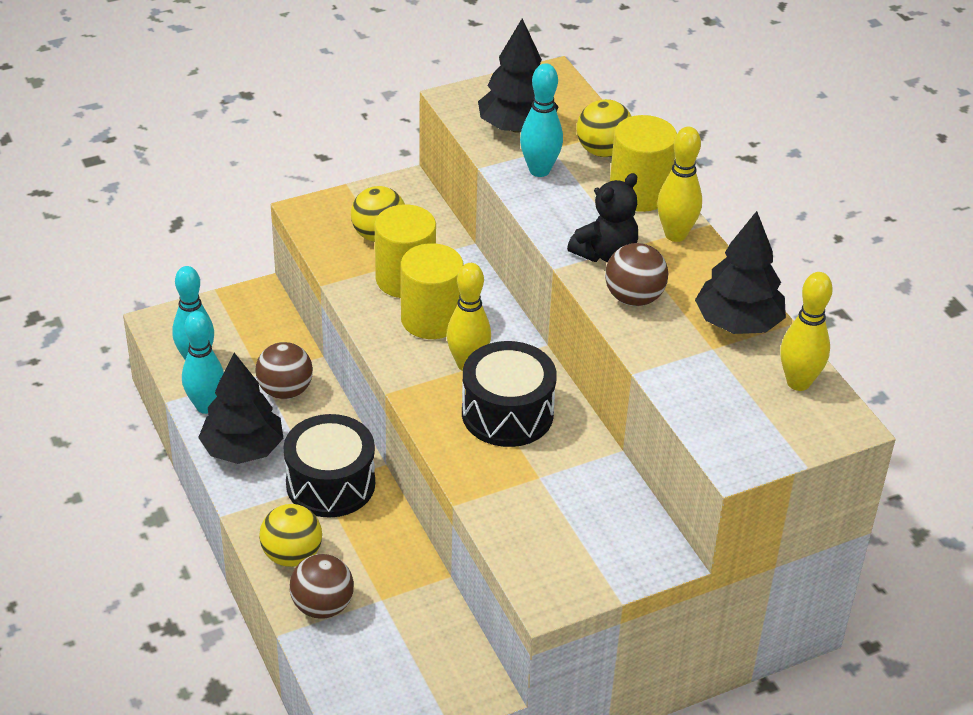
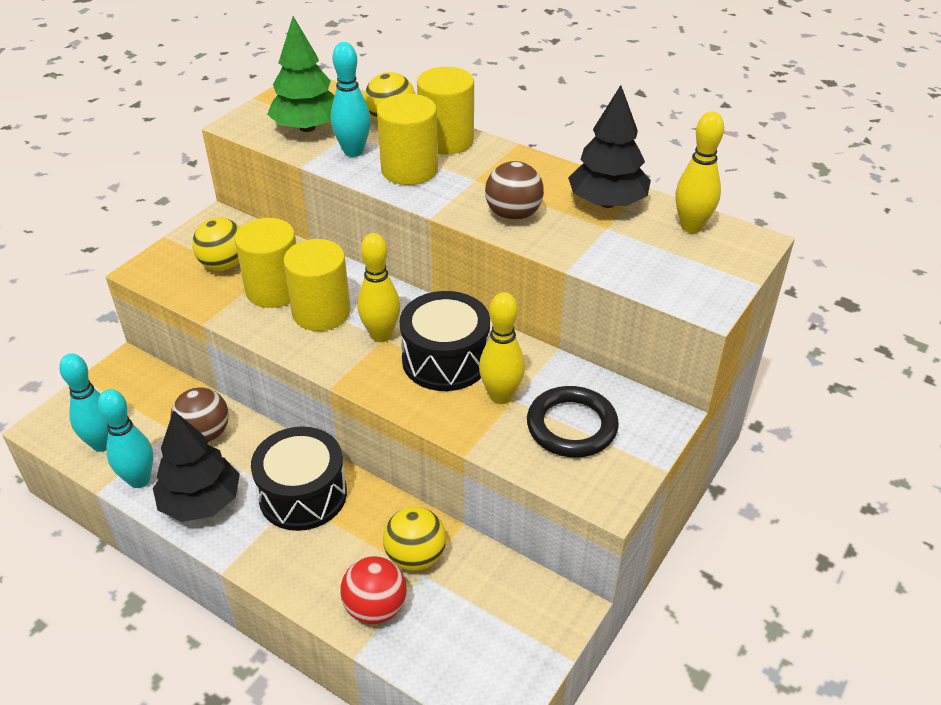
camera: 30 degrees left, 0 degrees up
yellow ball [259,504,322,567] -> yellow ball moved to [383,507,446,571]
brown ball [290,554,354,619] -> red ball [340,556,407,624]
black tree [478,18,559,132] -> green tree [267,16,335,132]
black teddy bear [567,173,638,262] -> none
yellow bowling pin [657,127,702,242] -> yellow bowling pin moved to [479,292,525,404]
none -> yellow cylinder [377,94,438,185]
none -> black ring [527,386,619,458]

